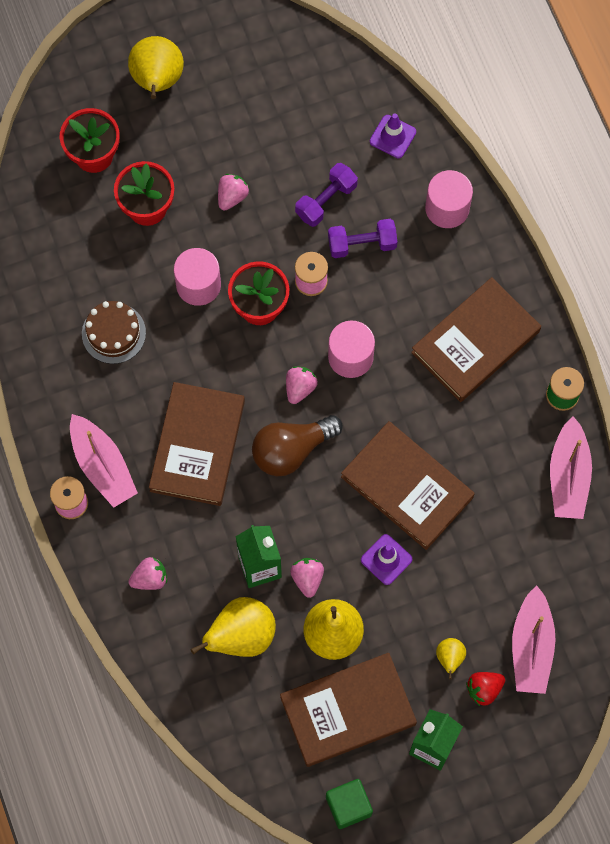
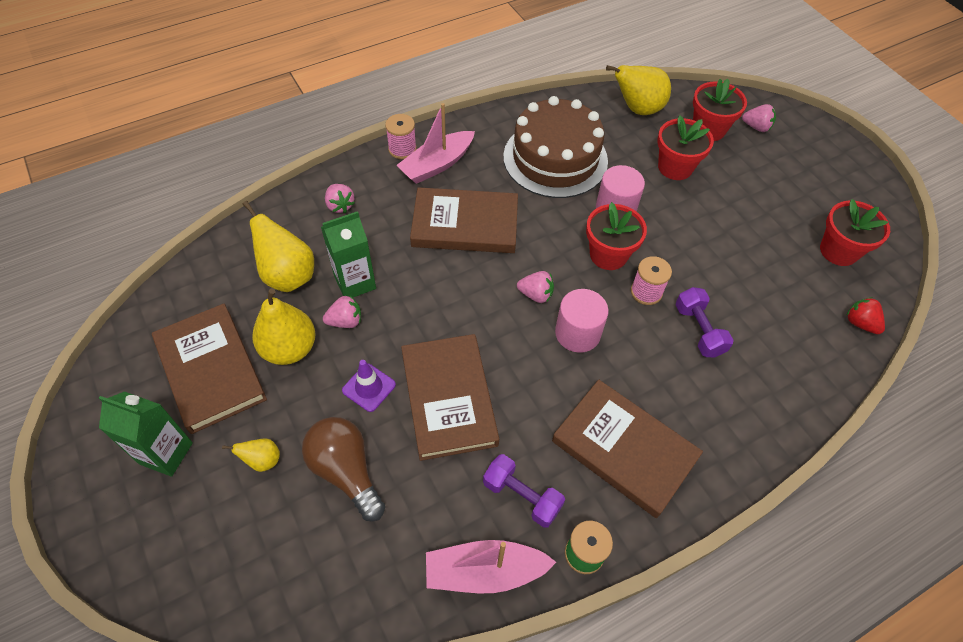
camera: 80 degrees right, 15 degrees down
brown cake [82,301,146,364] -> brown cake [503,96,608,198], size x1.90
yellow pear [128,36,184,99] -> yellow pear moved to [606,65,671,115]
pink strawberry [218,174,249,210] -> pink strawberry moved to [742,104,776,132]
brown light bulb [252,415,343,476] -> brown light bulb moved to [302,417,385,521]
purple dumbbell [295,163,358,227] -> purple dumbbell moved to [483,454,565,528]
green cube [326,779,373,829] -> none
brown book [341,421,475,550] -> brown book turned 45 degrees counterclockwise [401,334,499,461]
purple traffic cone [370,114,416,158] -> none
pink cylinder [425,170,473,228] -> none
red strawberry [466,672,505,706] -> red strawberry moved to [846,297,885,334]
pink boat [512,585,556,694] -> none
none -> red flower pot [820,199,890,266]

